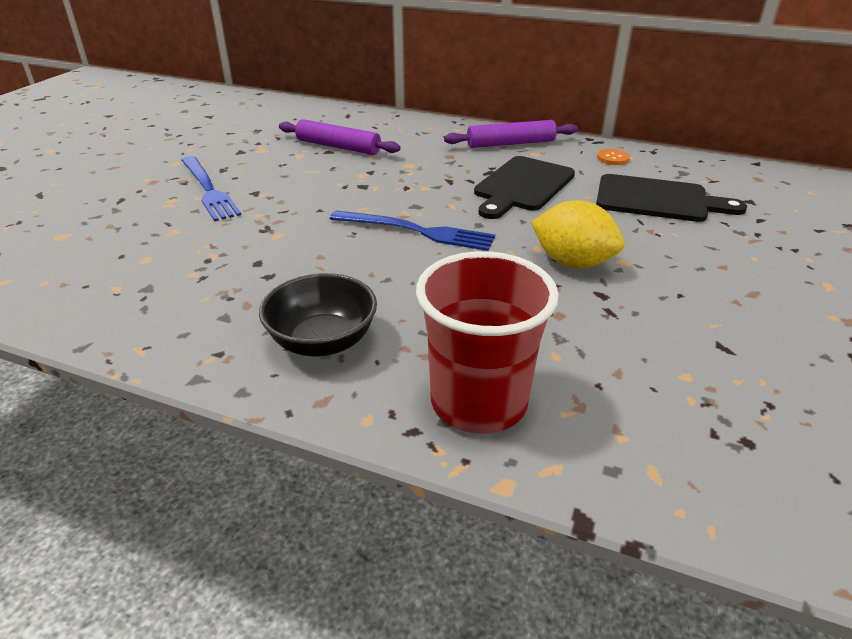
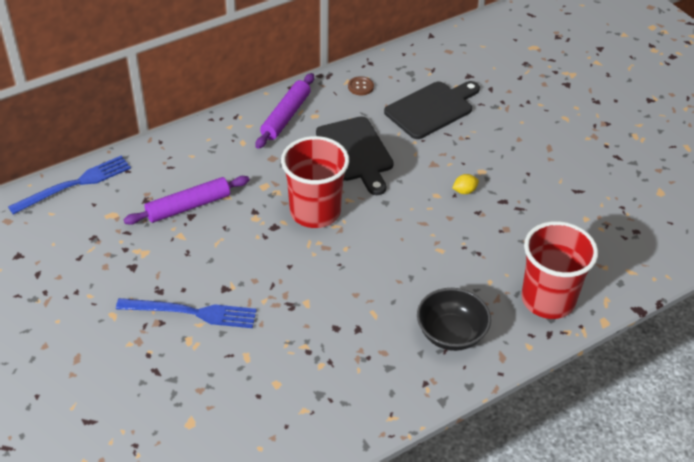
camera: 55 degrees left, 10 degrees up
blue fork [330,211,495,251] -> blue fork moved to [8,156,131,215]
yellow lemon [531,200,624,268] -> yellow lemon [452,174,479,194], size x0.45
orange button [597,149,630,165] -> brown button [348,76,374,95]
none -> red cup [281,136,349,228]

